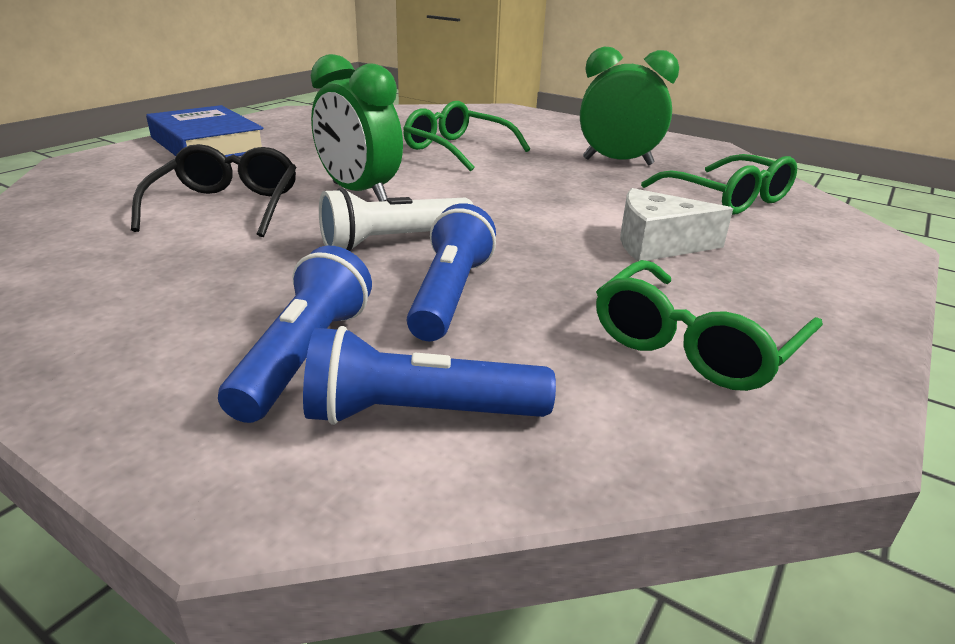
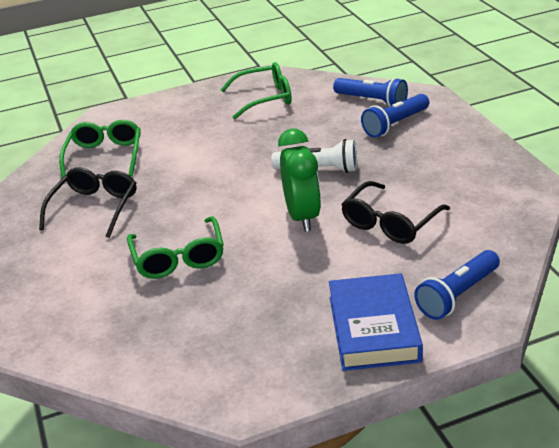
camera: 140 degrees left, 5 degrees up
blue flashlight [407,203,496,341] -> blue flashlight moved to [414,250,500,320]
green clock [580,46,679,165] -> black glasses [39,167,136,238]
white cheese [620,188,733,261] -> none

